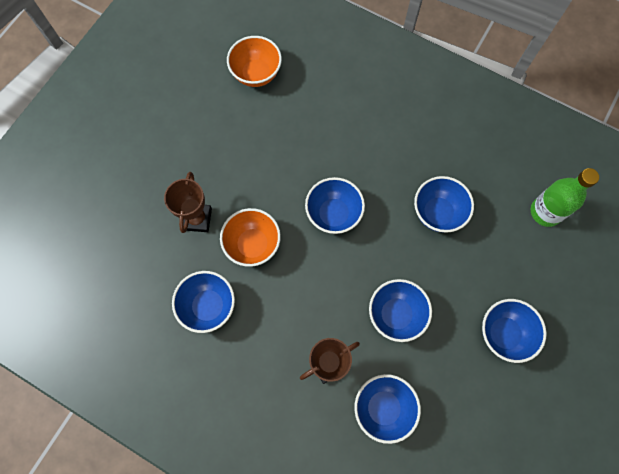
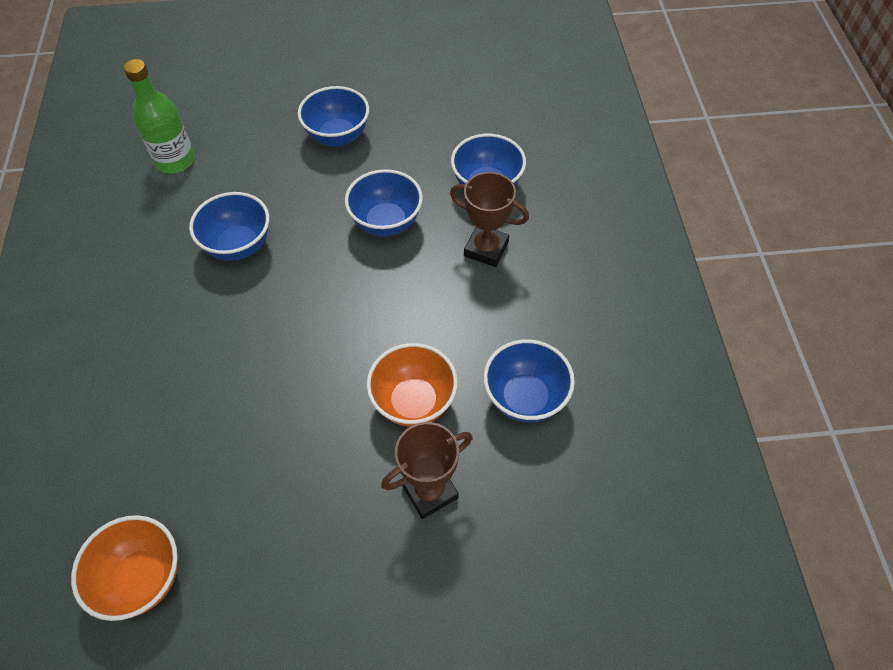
camera: 125 degrees left, 15 degrees down
blue bowl [305,177,365,234] -> none

